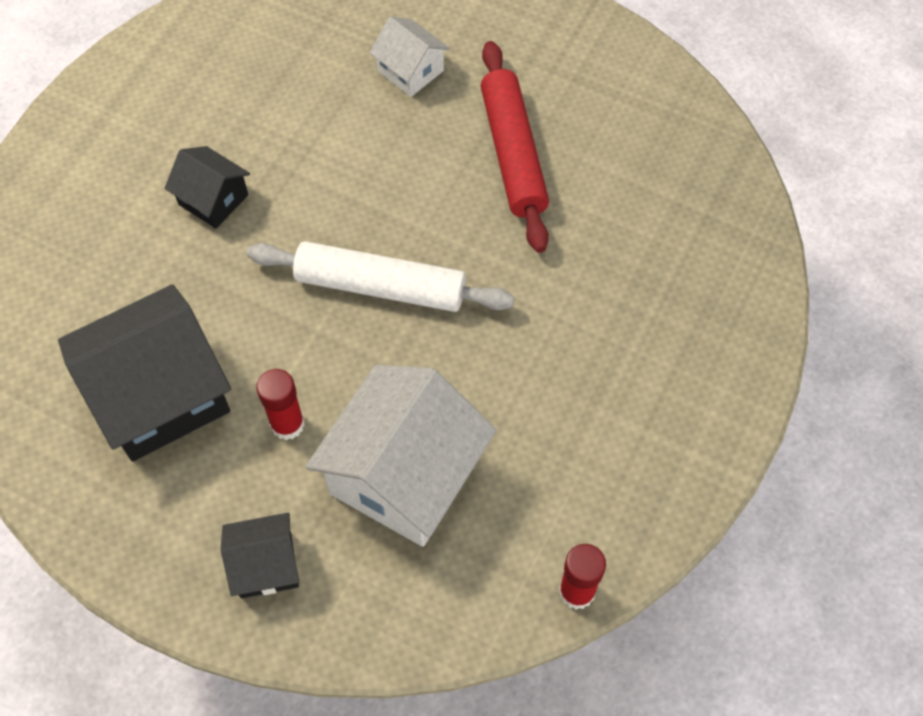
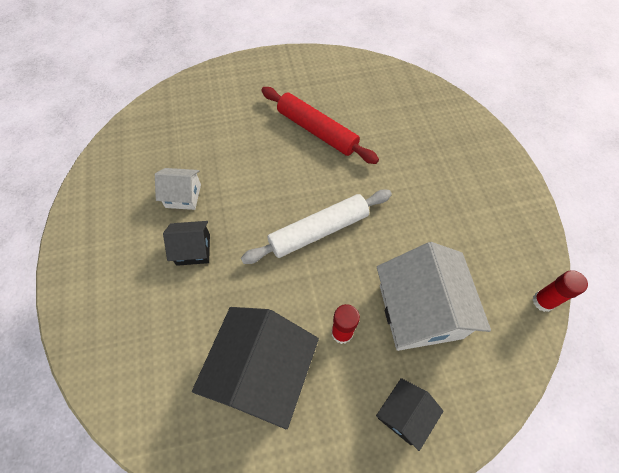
camera: 40 degrees left, 0 degrees up
white house [369,17,450,97] -> white house moved to [155,168,201,210]

